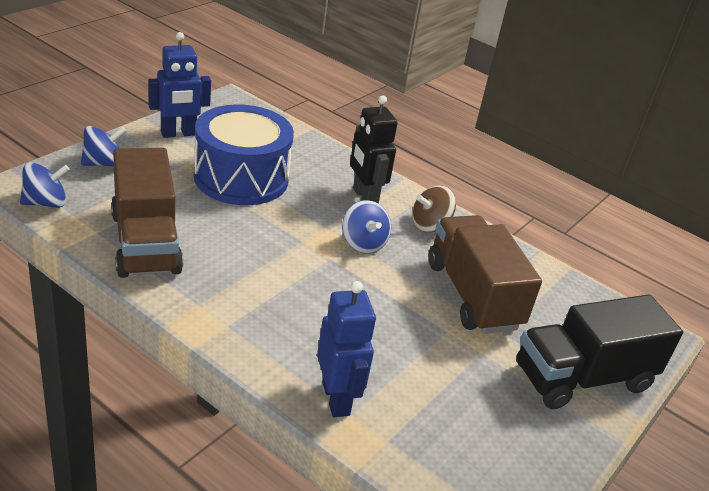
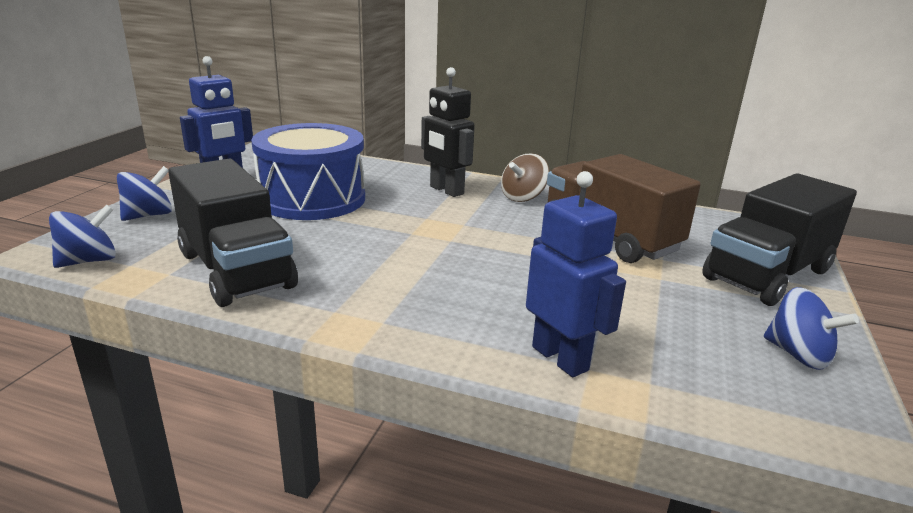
camera: 15 degrees left, 10 degrees down
brown truck [111,148,183,278] -> black truck [168,159,298,307]
blue spinning top [342,200,391,253] -> blue spinning top moved to [764,287,859,370]

